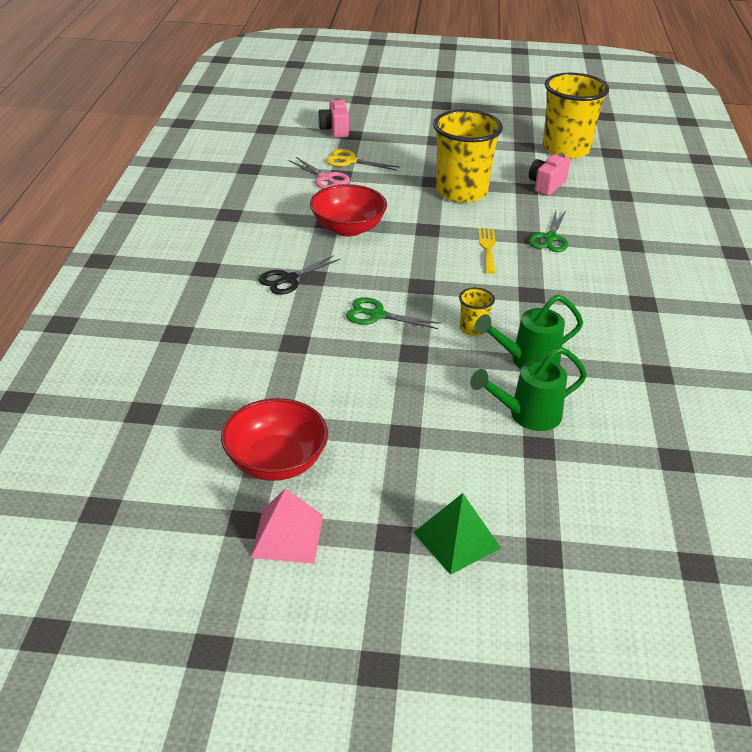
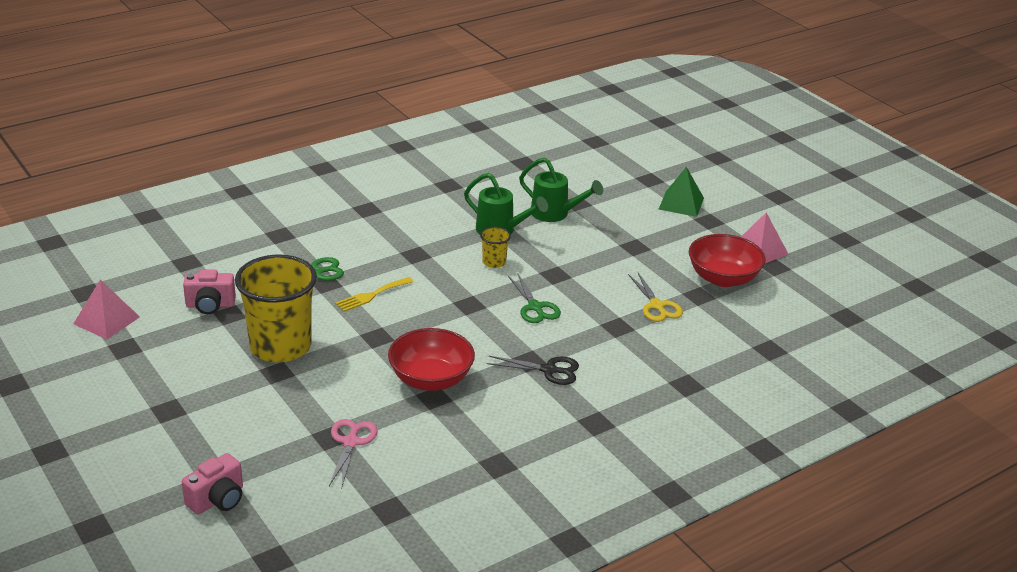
camera: 130 degrees left, 5 degrees down
yellow scissors [326,149,400,171] -> yellow scissors moved to [628,271,683,322]
yellow cup [543,73,609,159] -> pink pyramid [73,280,140,340]

